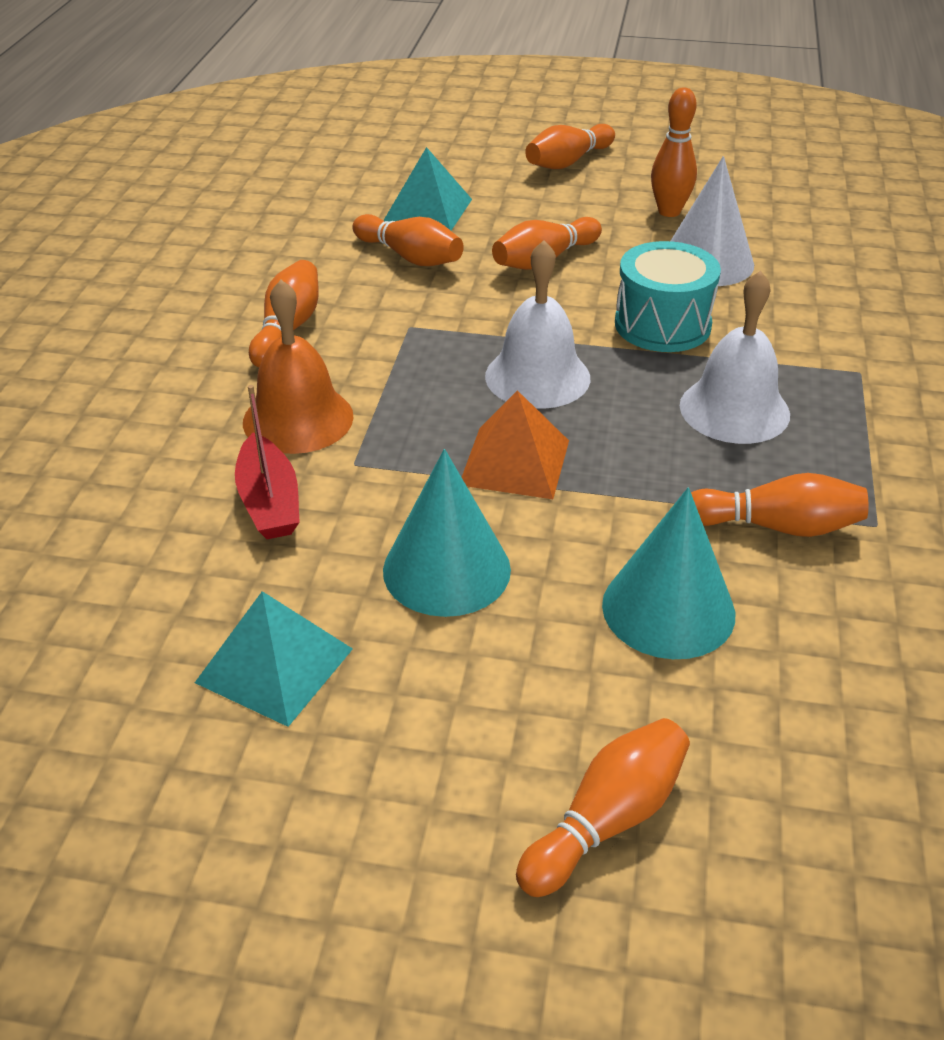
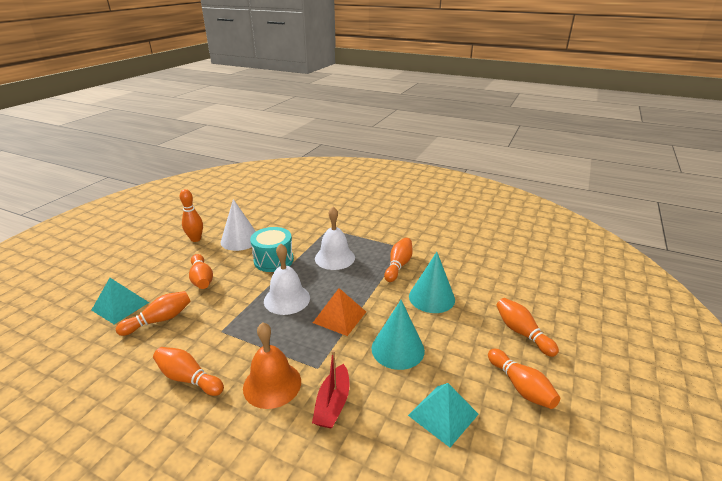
camera: 75 degrees left, 10 degrees down
red boat [235,385,300,539] -> red boat turned 105 degrees clockwise [312,350,349,428]
orange bowling pin [525,124,615,169] -> orange bowling pin moved to [488,349,560,409]

